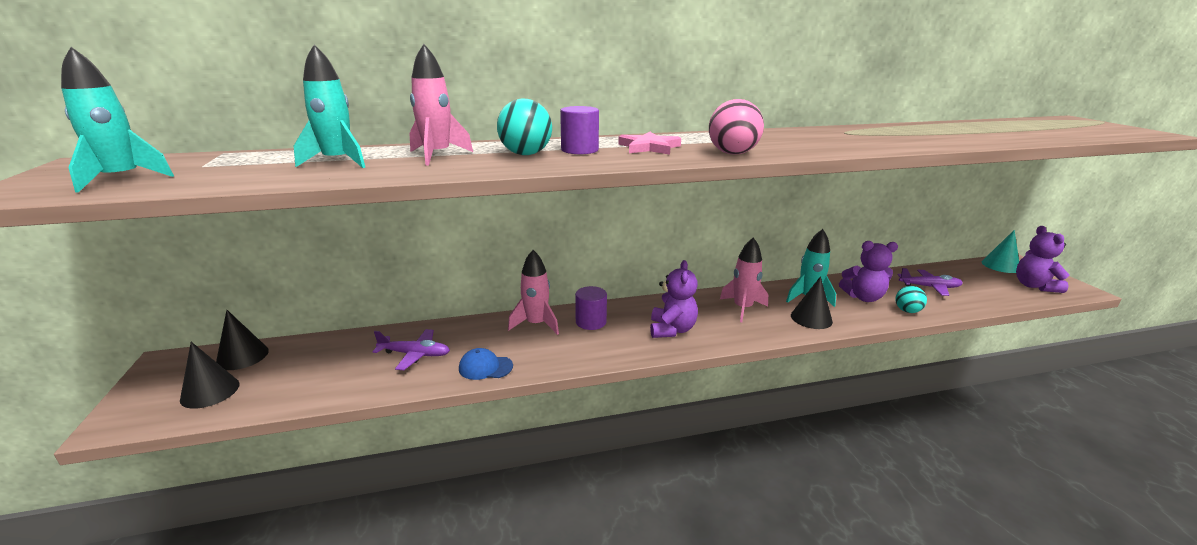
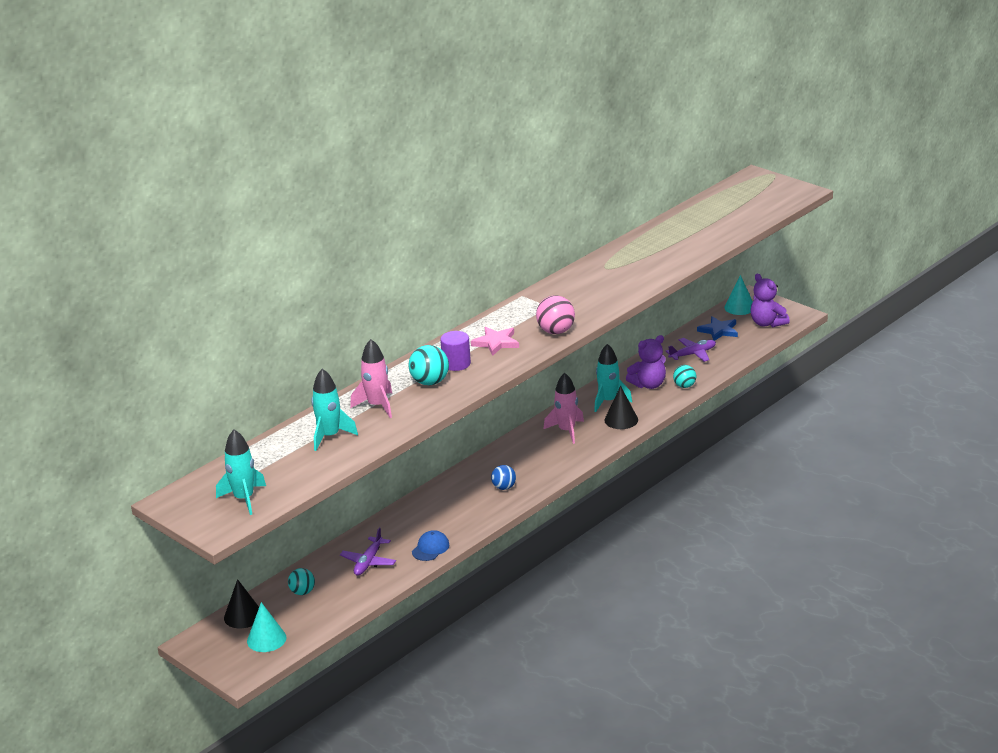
camera: 30 degrees left, 5 degrees up
black cone [180,342,240,409] -> turquoise cone [247,602,286,652]
purple plane [372,329,450,370] -> purple plane turned 135 degrees clockwise [340,527,396,576]
blue cap [459,348,513,380] -> blue cap turned 150 degrees clockwise [412,530,449,561]
pink rocket [508,250,559,335] -> none
purple cylinder [575,286,607,330] -> none
purple teddy bear [650,260,698,338] -> none
none -> turquoise ball [288,568,315,595]
none -> blue ball [491,465,516,490]
none -> blue star [697,316,738,341]

